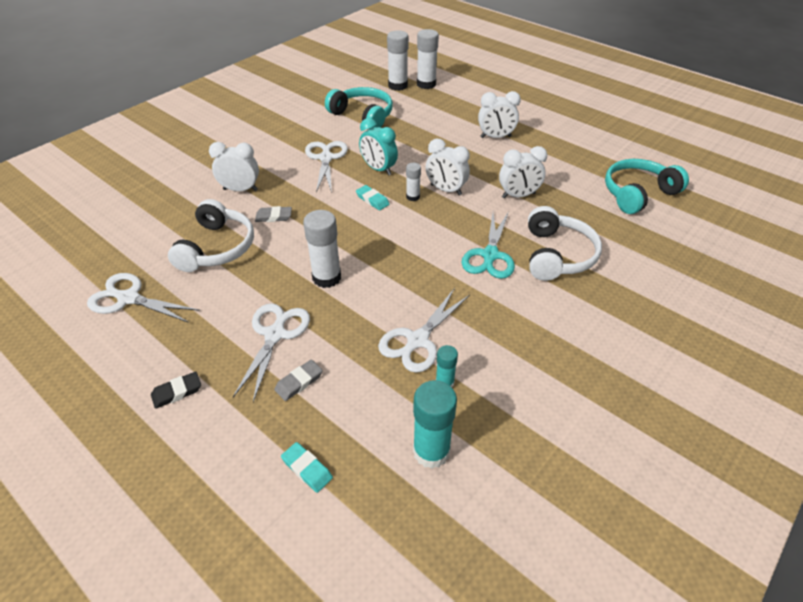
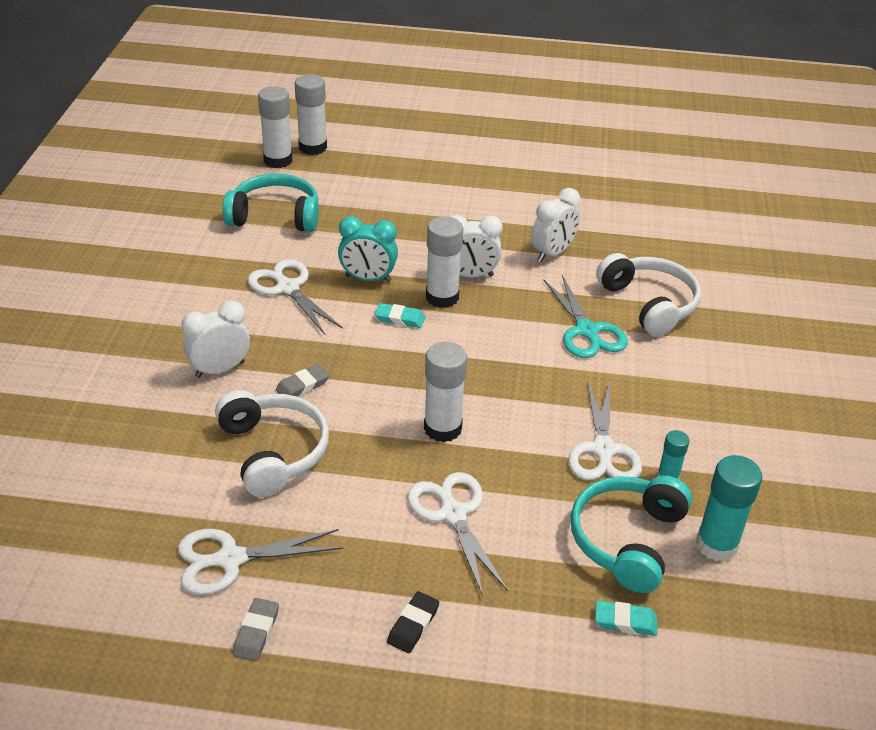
camera: 35 degrees left, 5 degrees down
grey eraser [274,360,323,401] -> grey eraser moved to [233,598,279,661]
white glue stick [406,163,421,201] -> white glue stick [426,216,463,308], size x1.80
white clock [478,91,521,138] -> none
turquoise headphones [605,159,689,214] -> turquoise headphones moved to [570,476,692,593]

